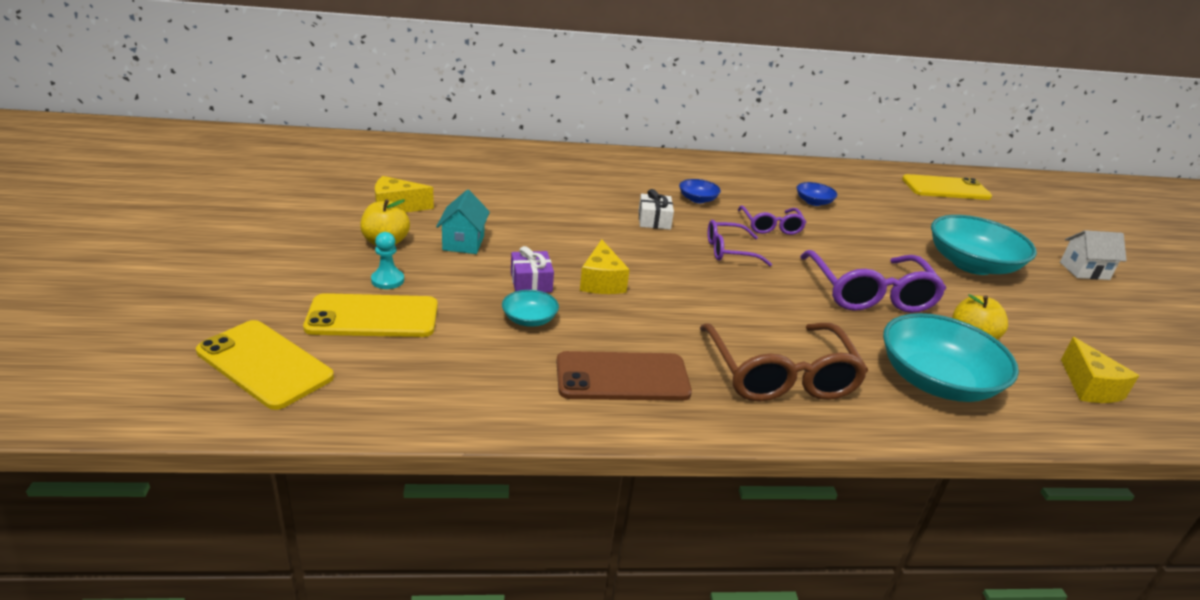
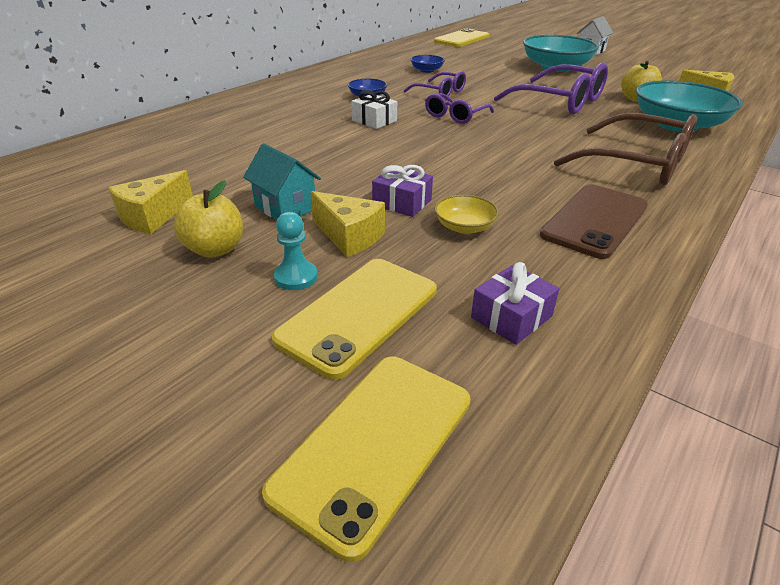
camera: 45 degrees left, 5 degrees up
yellow phone [196,320,334,410] -> yellow phone turned 45 degrees counterclockwise [262,357,470,562]
turquoise bowl [502,290,559,327] -> yellow bowl [434,195,499,234]
yellow cheese [580,239,630,294] -> yellow cheese moved to [310,191,385,257]
none -> purple gift [471,262,559,345]

